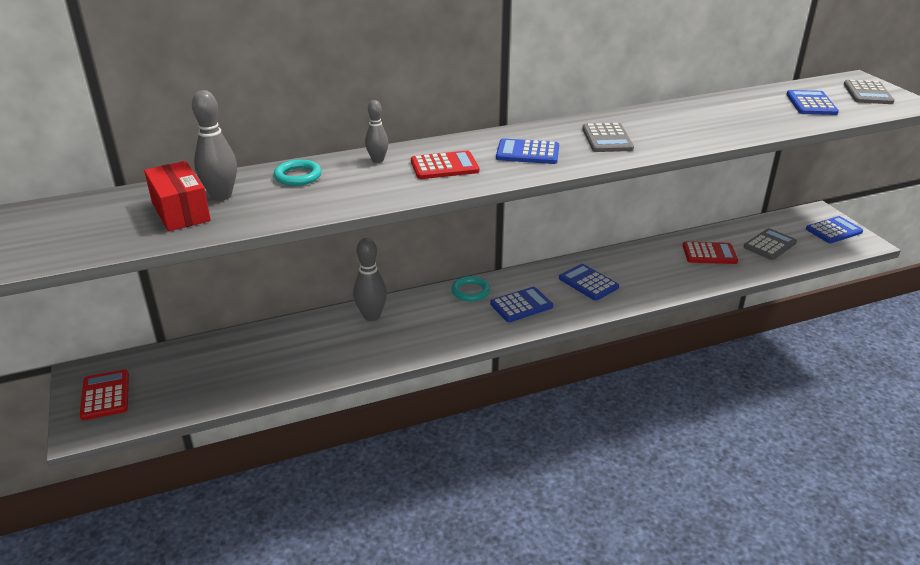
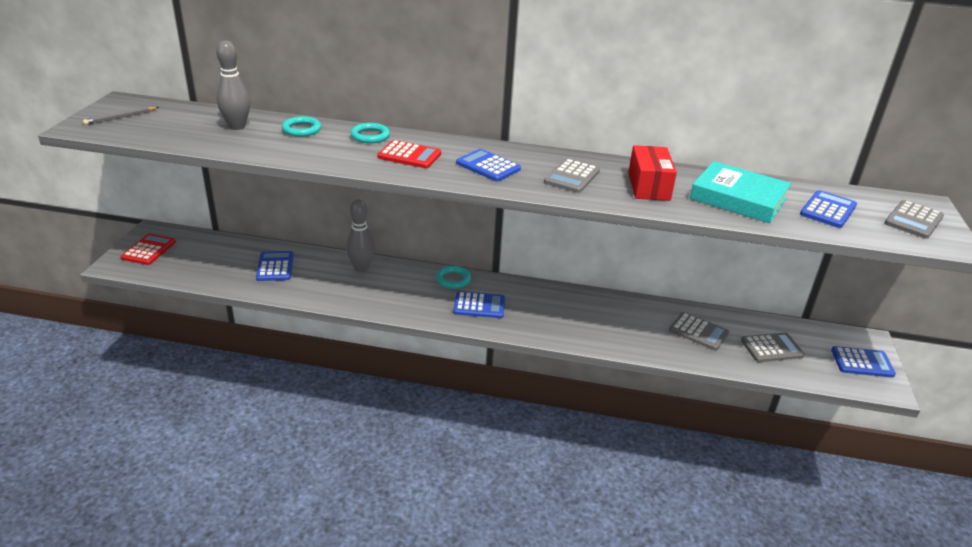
camera: 30 degrees right, 0 degrees up
red box [144,161,211,232] -> red box moved to [628,145,677,201]
grey bowling pin [365,100,389,163] -> turquoise ring [351,123,390,143]
blue calculator [559,264,619,301] -> blue calculator moved to [256,251,294,281]
red calculator [683,242,738,264] -> grey calculator [669,312,729,351]
none -> grey pencil [83,107,159,125]
none -> turquoise book [690,161,791,223]

